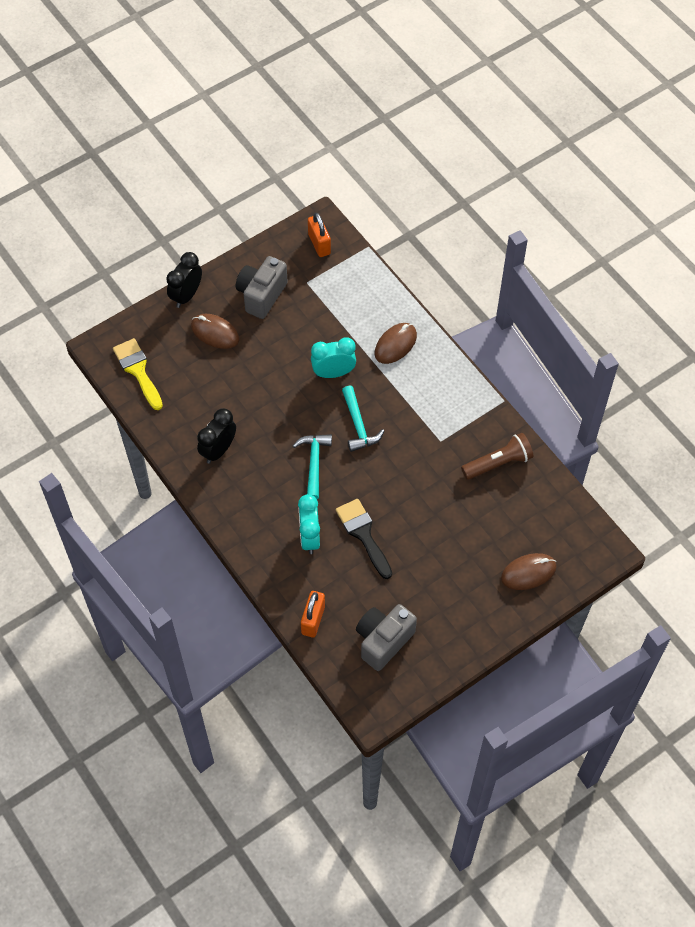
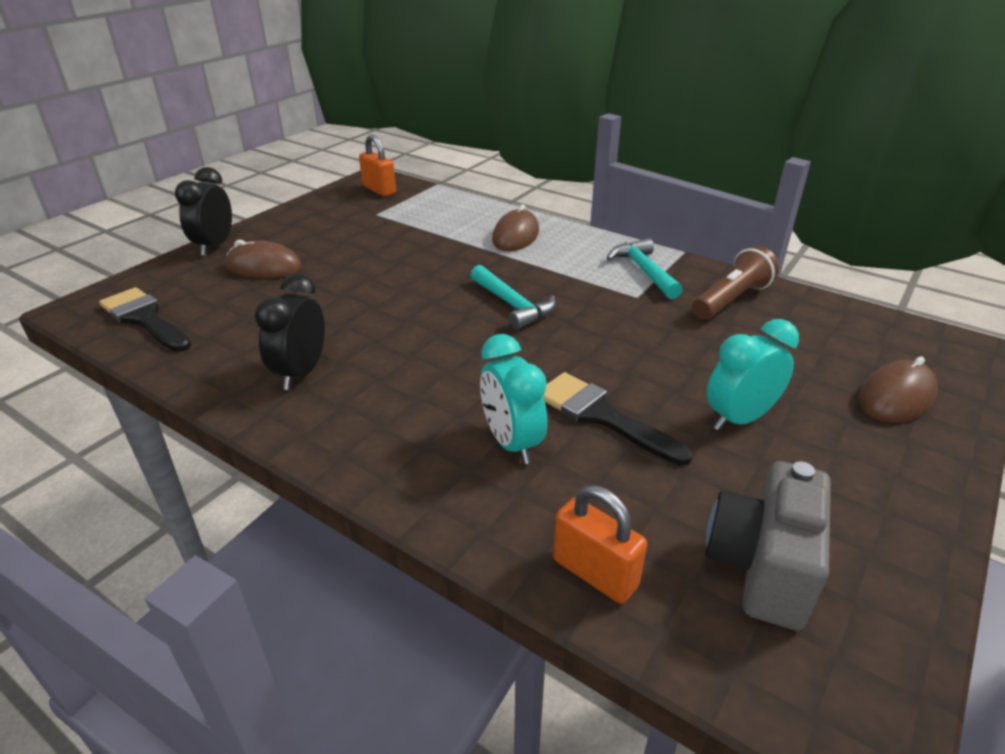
camera: 20 degrees left, 25 degrees down
yellow brush [113,338,163,410] -> black brush [99,287,191,352]
grey camera [236,256,288,319] -> none
turquoise hammer [293,434,332,499] -> turquoise hammer moved to [607,238,683,299]
orange padlock [301,591,325,638] -> orange padlock turned 45 degrees counterclockwise [553,485,647,604]
turquoise clock [311,338,356,378] -> turquoise clock moved to [707,319,799,431]

